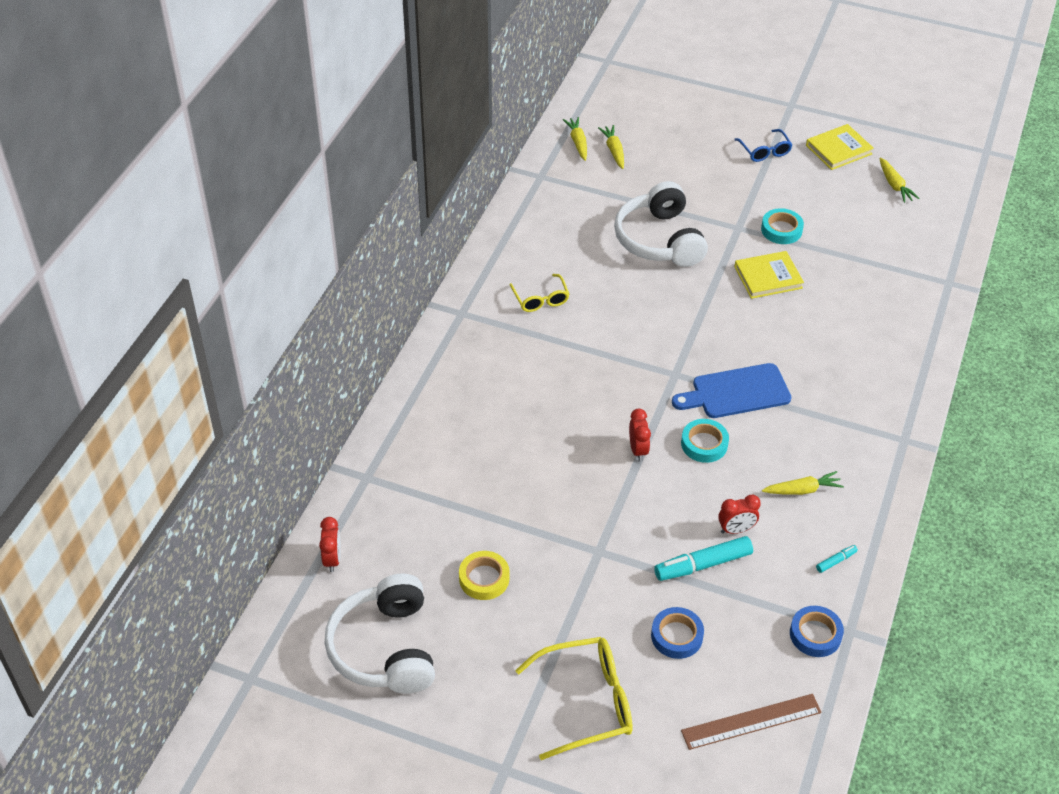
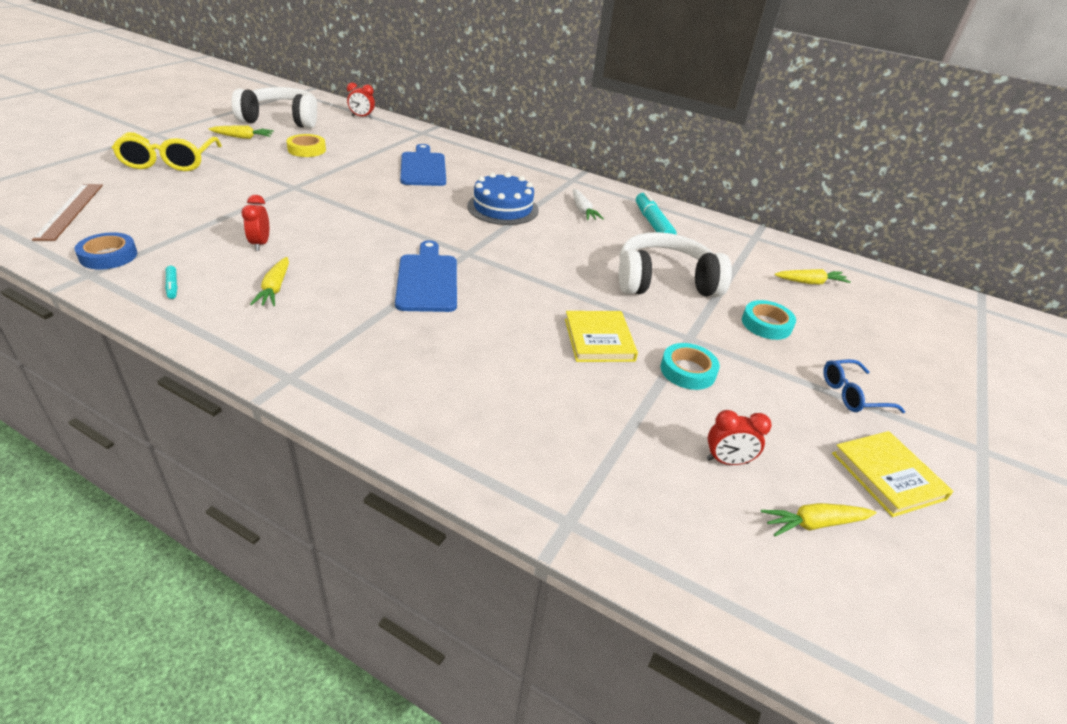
camera: 95 degrees right, 10 degrees down
yellow glasses [509,274,569,312] -> white carrot [573,189,604,220]
yellow carrot [563,117,587,161] -> yellow carrot moved to [209,126,274,139]
red clock [629,409,651,461] -> red clock moved to [707,410,772,465]
blue tape [651,607,704,659] -> none
turquoise marker [654,536,753,581] -> turquoise marker moved to [636,191,677,234]
turquoise tape [681,419,729,463] -> turquoise tape moved to [742,300,796,340]
none -> blue cutting board [400,144,446,186]
none -> blue cake [467,172,539,225]

